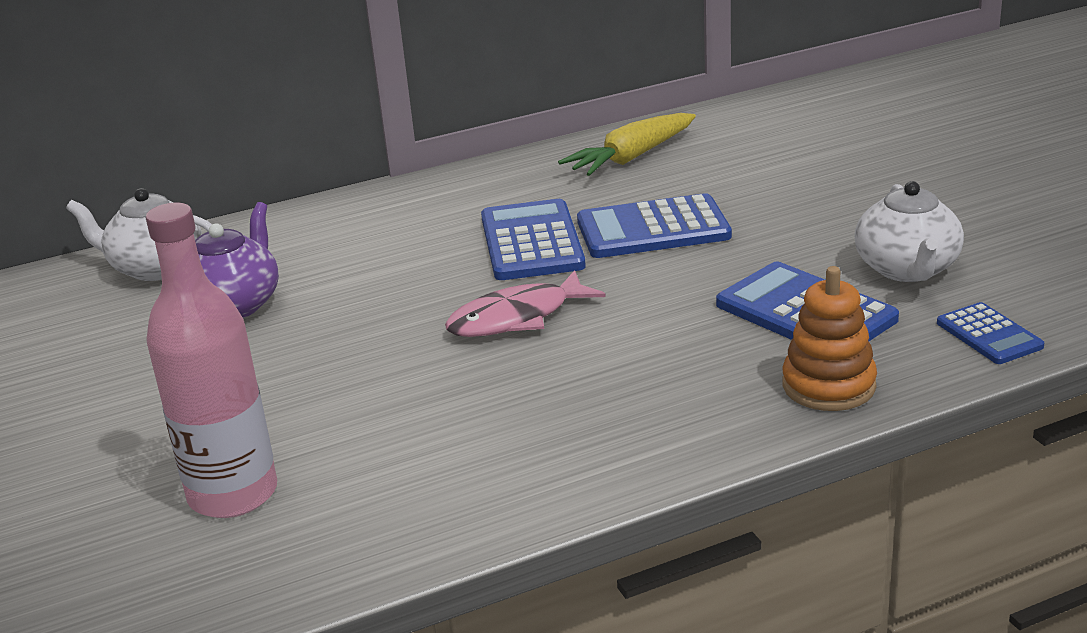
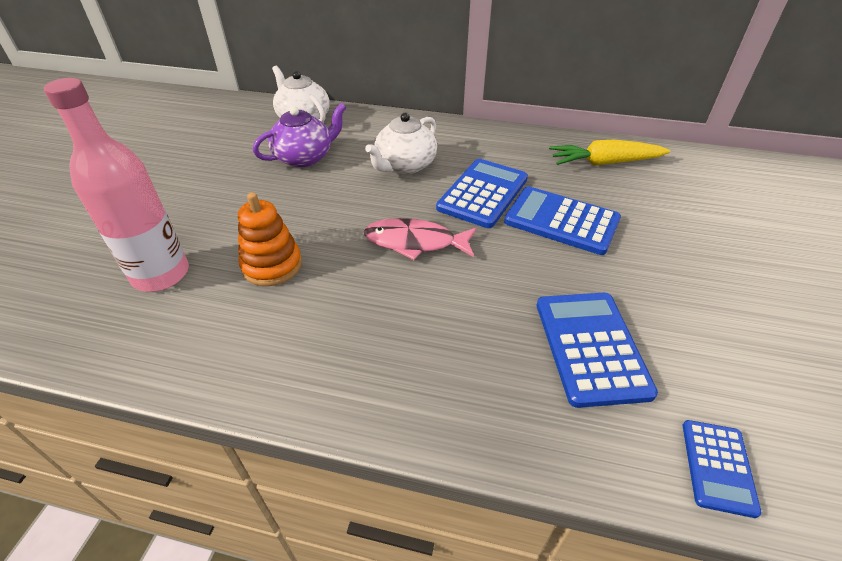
camera: 35 degrees right, 15 degrees up
orange stacking toy [782,266,877,411] -> orange stacking toy moved to [238,192,302,286]
white teapot [854,181,964,282] -> white teapot moved to [365,113,437,174]

